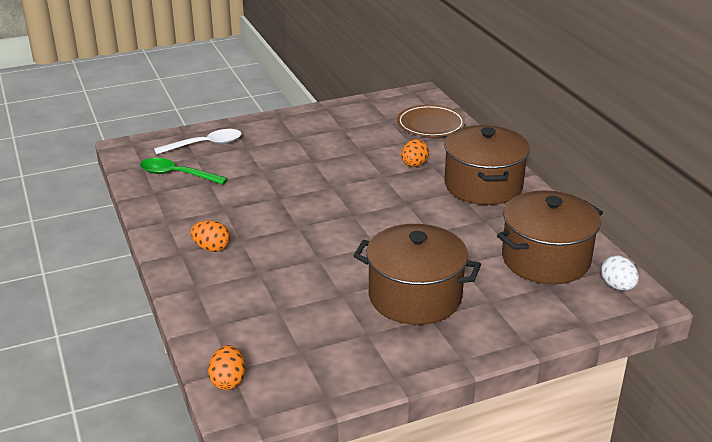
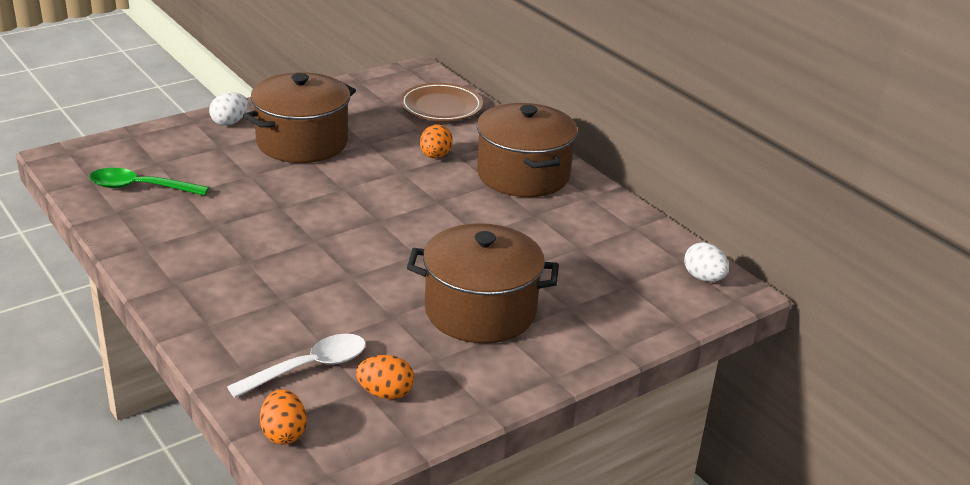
camera: 15 degrees left, 0 degrees up
white spoon [154,129,241,155] -> white spoon moved to [227,334,366,398]
orange egg [191,220,230,252] -> orange egg moved to [356,355,414,399]
brown pot [497,190,603,284] -> brown pot moved to [243,73,356,163]
none -> white egg [209,92,248,126]

